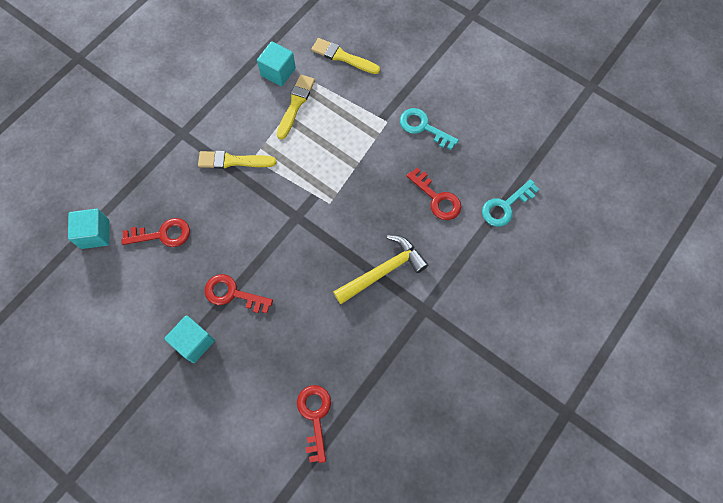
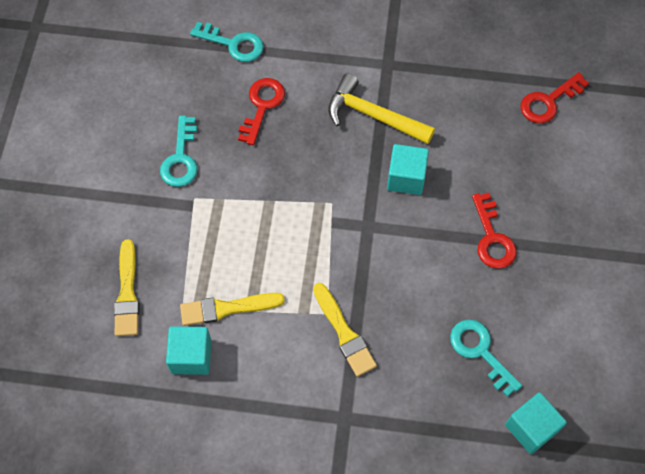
camera: 120 degrees left, 5 degrees down
red key [121,218,190,247] -> turquoise key [450,320,522,397]
turquoise cube [164,315,215,363] -> turquoise cube moved to [387,144,429,195]

